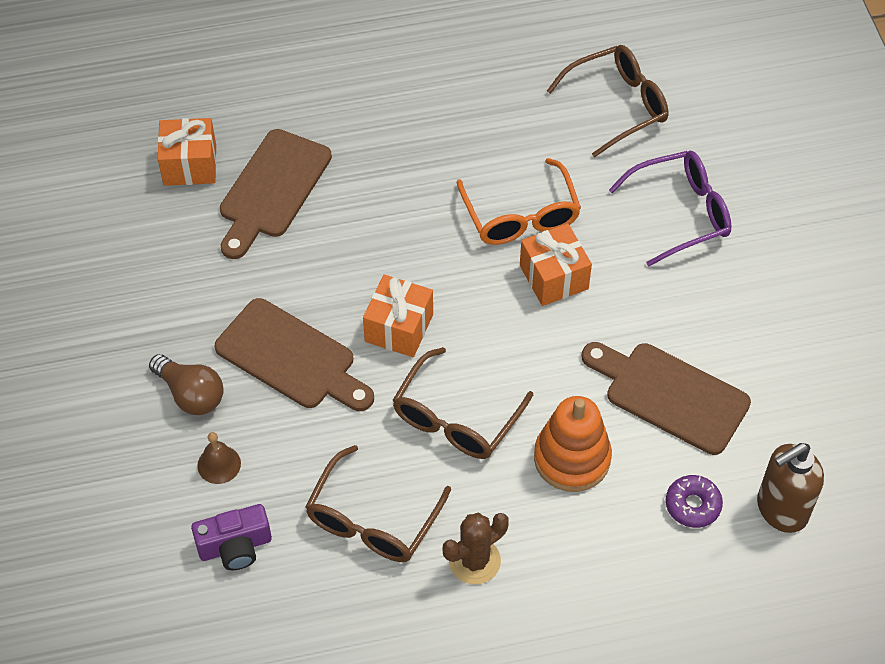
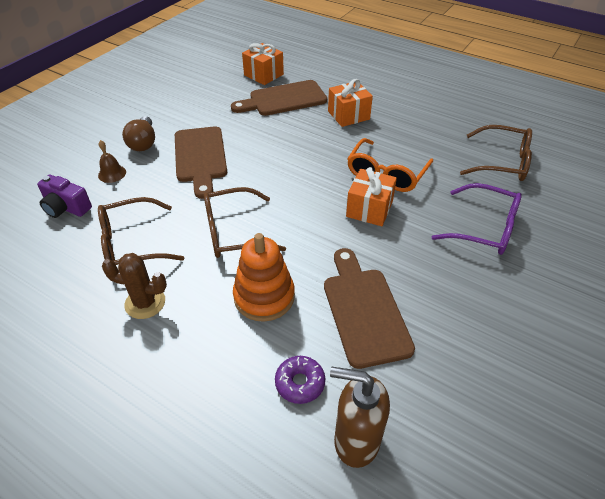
camera: 45 degrees right, 10 degrees down
orange gift [363,274,433,357] -> orange gift moved to [328,79,373,127]

